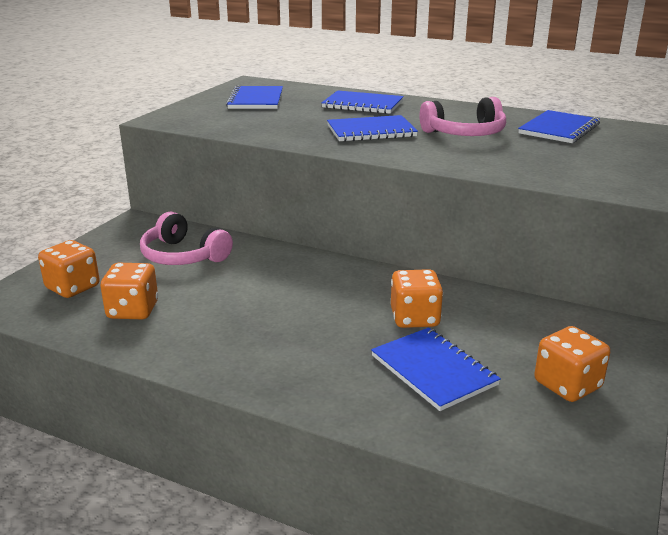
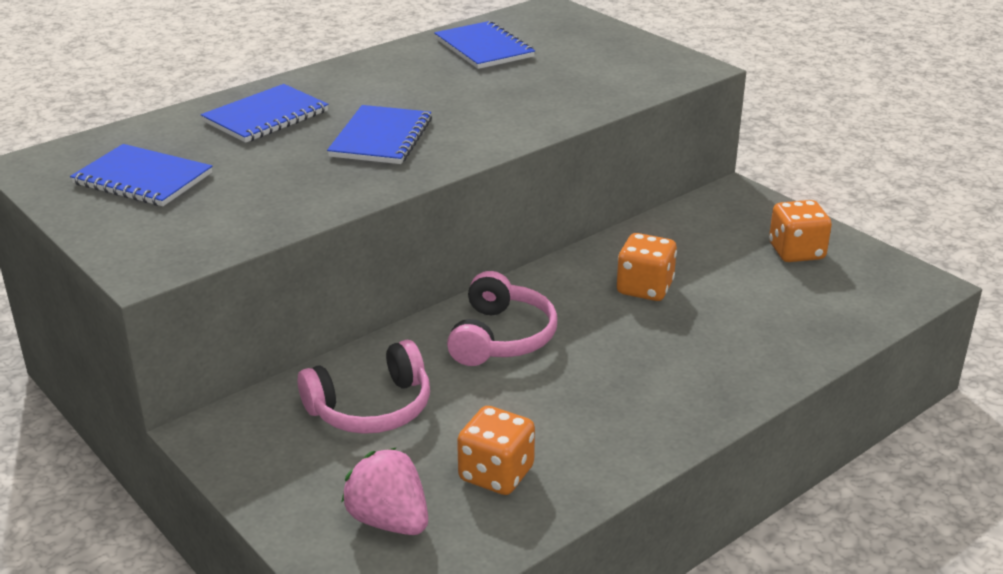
camera: 65 degrees left, 5 degrees up
orange dice [38,240,100,298] -> pink strawberry [341,447,428,535]
blue notebook [371,327,501,411] -> none
pink headphones [419,97,506,136] -> pink headphones moved to [447,271,558,366]

